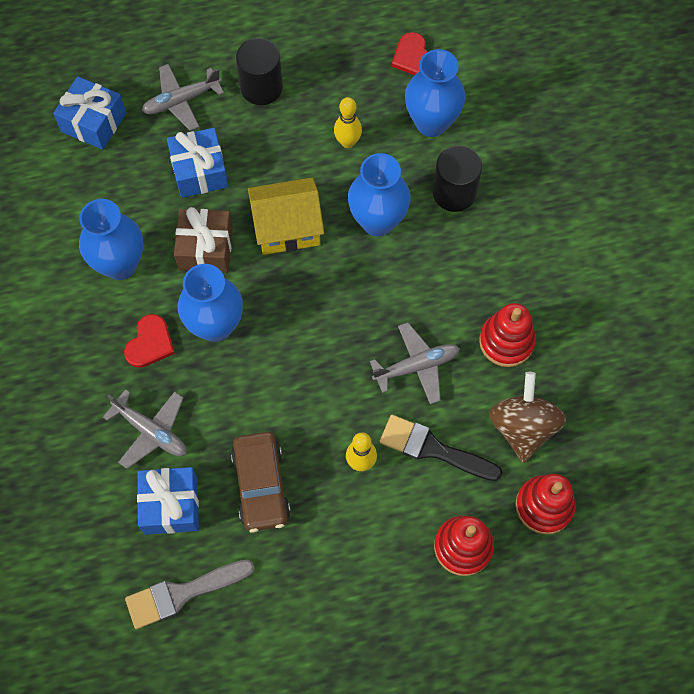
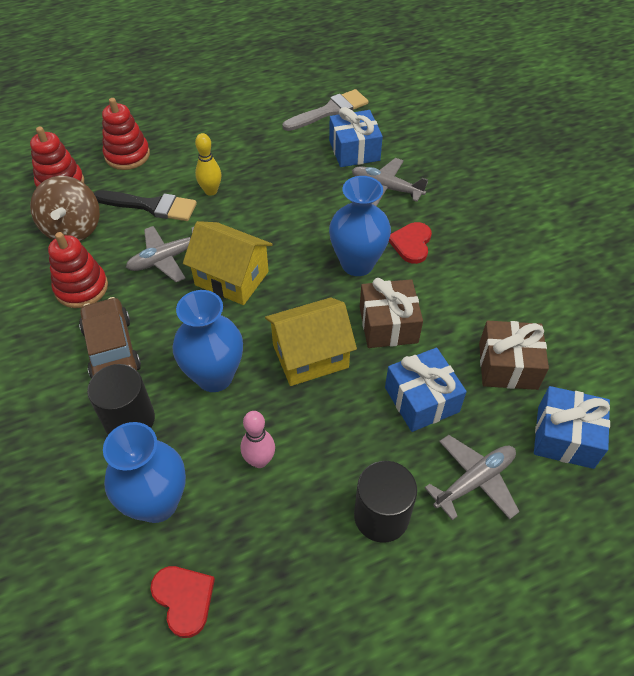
camera: 170 degrees right, 15 degrees down
blue vase [79,199,143,280] -> none
brown car [231,432,291,532] -> brown car moved to [79,297,141,378]
yellow bowling pin [334,97,362,148] -> pink bowling pin [241,411,275,468]
none -> yellow house [183,221,273,305]
none -> brown gift [479,321,549,390]

